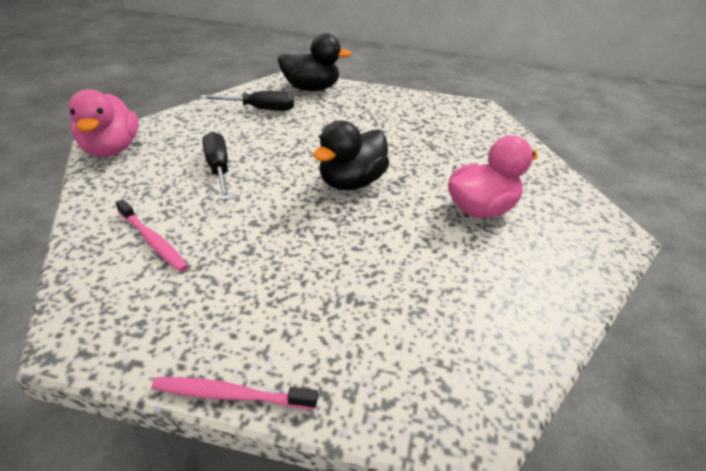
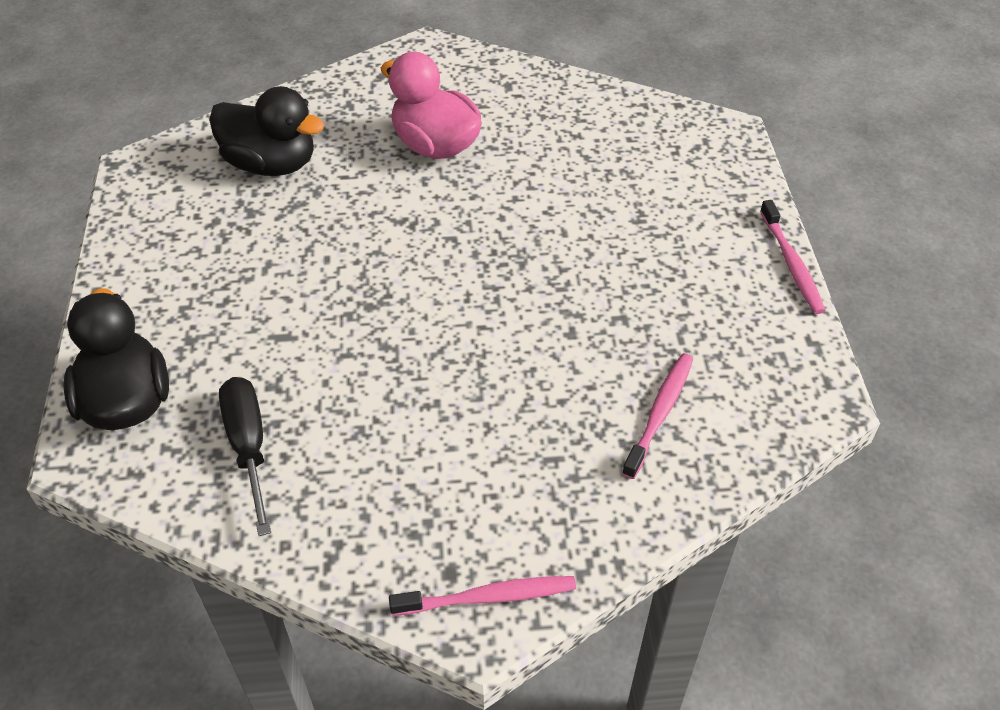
camera: 105 degrees left, 10 degrees up
pink duck [69,89,139,157] -> pink toothbrush [389,576,576,616]
black screwdriver [202,132,231,200] -> none
black duck [313,121,389,190] -> black duck moved to [209,86,324,176]

